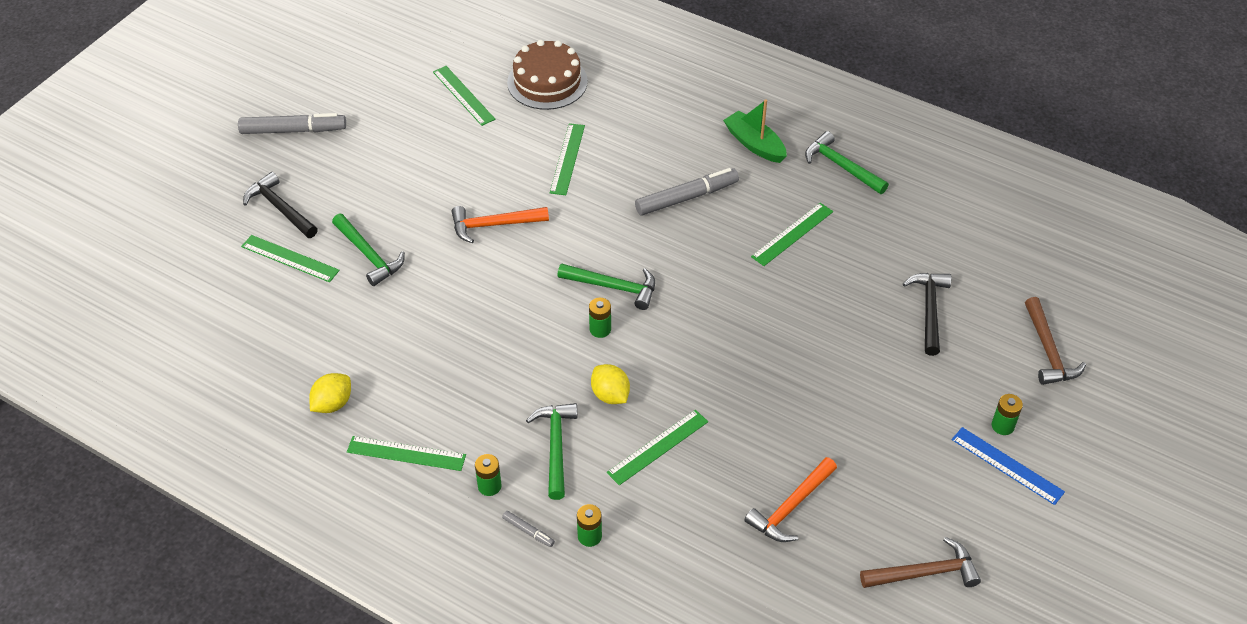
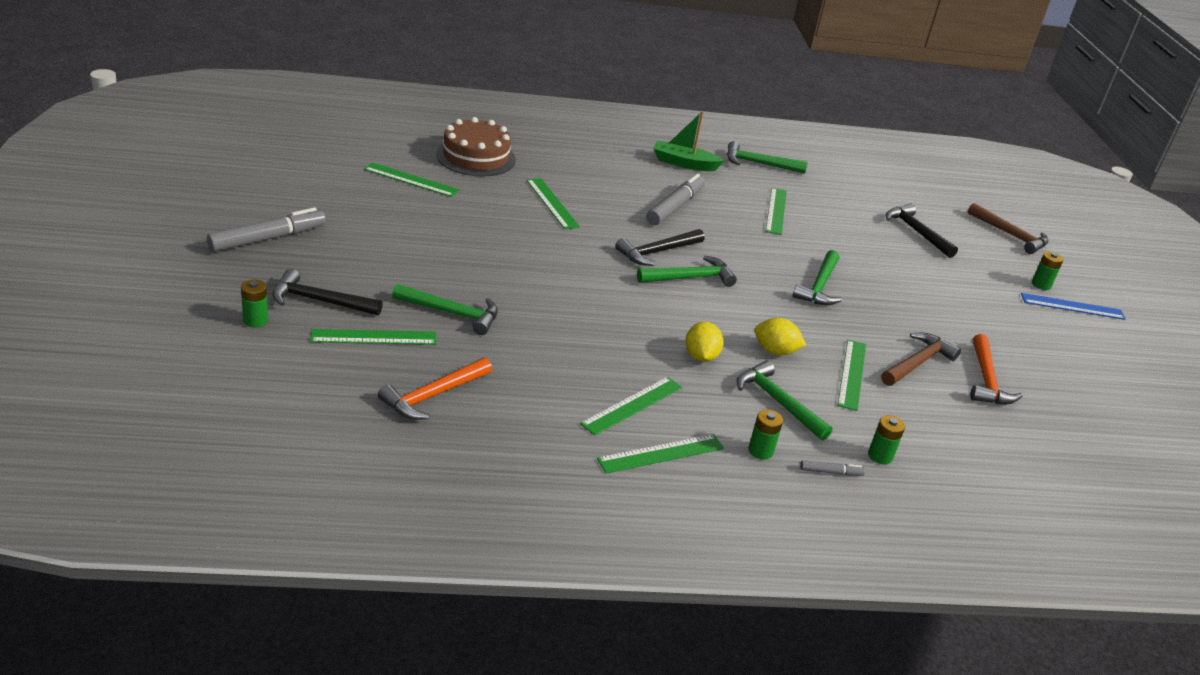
camera: 40 degrees left, 15 degrees down
yellow lemon [309,373,351,413] -> yellow lemon moved to [685,322,724,362]
orange hammer [452,206,549,243] -> orange hammer moved to [378,357,492,420]
green battery [589,298,611,338] -> green battery moved to [241,279,268,327]
brown hammer [860,537,981,588] -> brown hammer moved to [881,333,961,386]
none -> green ruler [580,377,682,435]
none -> black hammer [615,229,705,266]
none -> green hammer [792,250,842,305]

